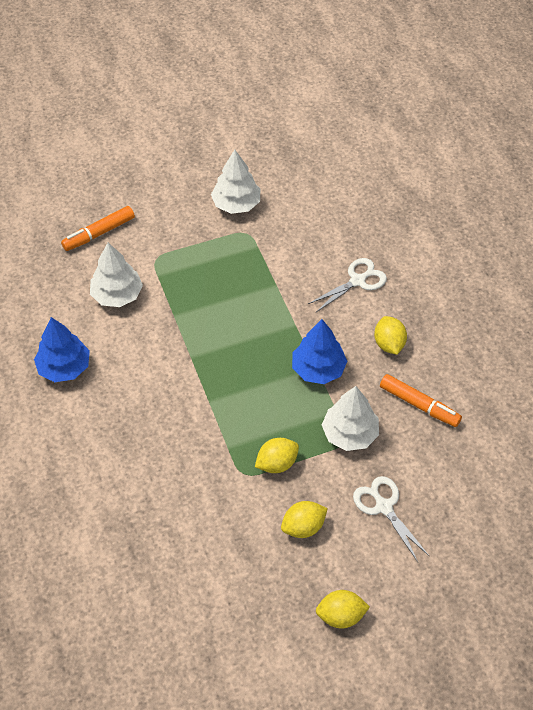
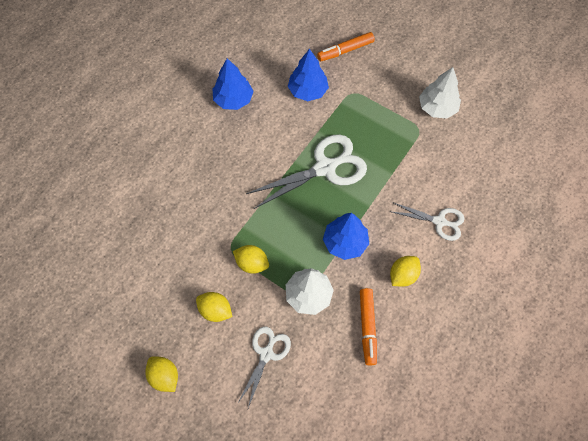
camera: 55 degrees right, 10 degrees up
orange marker [61,206,135,251] -> orange marker turned 45 degrees counterclockwise [317,32,375,61]
white tree [90,243,143,307] -> blue tree [288,49,329,101]
none -> white scissors [246,134,367,209]

